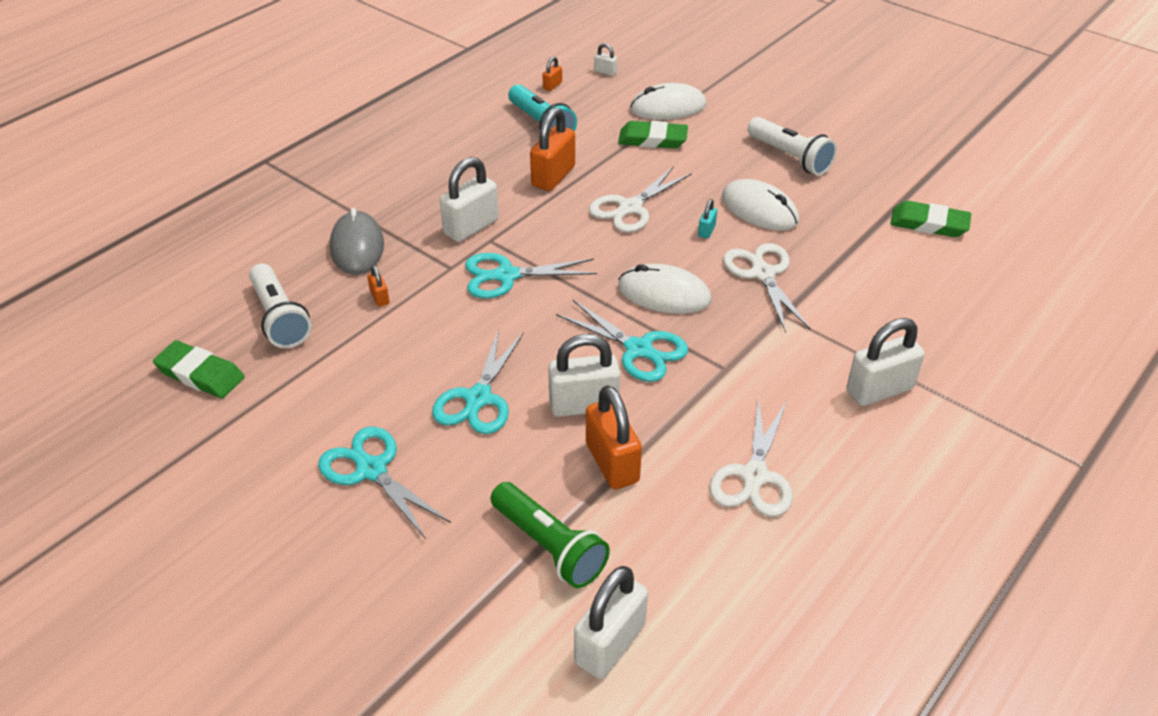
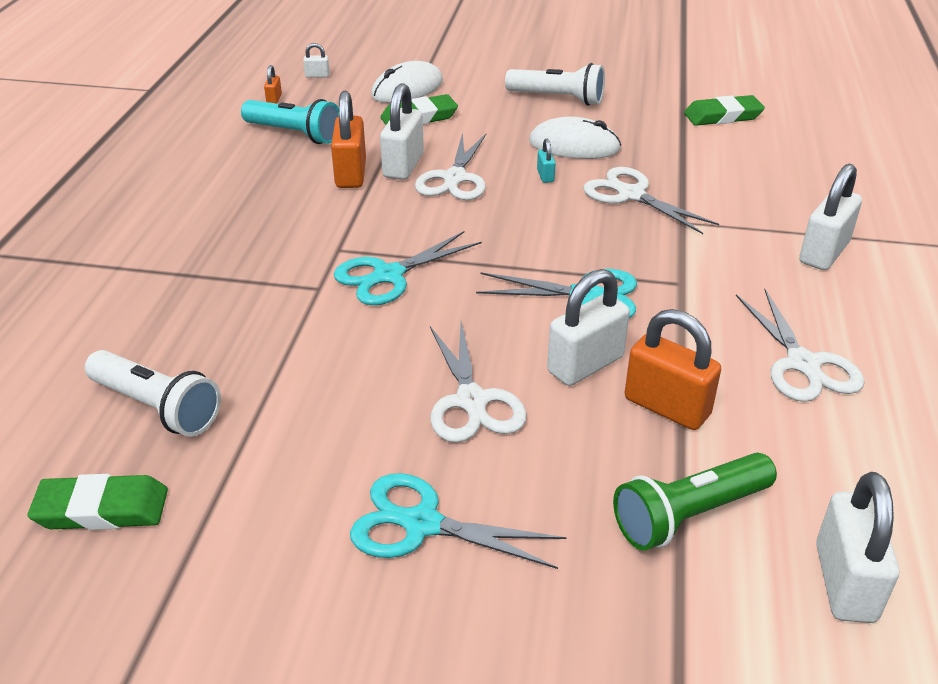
camera: 30 degrees left, 5 degrees down
grey mouse [330,208,384,275] -> none
orange padlock [367,265,389,307] -> none
turquoise scissors [432,329,524,434] -> white scissors [430,322,527,443]
white padlock [440,157,499,242] -> white padlock moved to [380,83,424,180]
green flashlight [491,482,610,588] -> green flashlight turned 135 degrees clockwise [613,453,777,551]
white mouse [618,264,711,314] -> none

